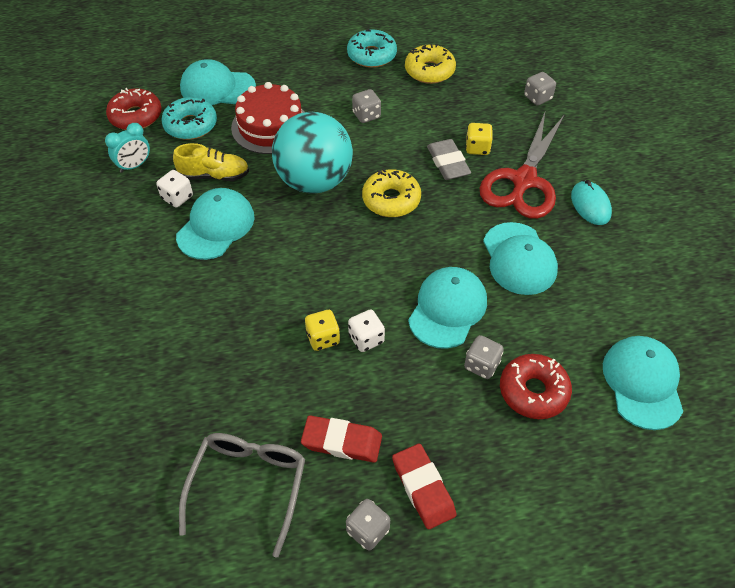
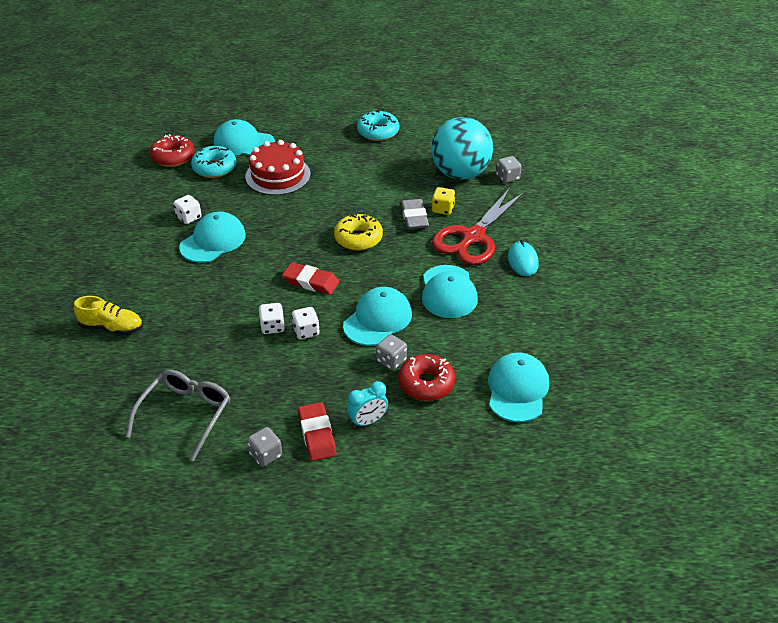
camera: 10 degrees right, 10 degrees down
turquoise clock [105,123,150,173] -> turquoise clock moved to [347,381,388,428]
yellow shoe [173,143,249,181] -> yellow shoe moved to [74,296,143,335]
turquoise ball [272,112,353,194] -> turquoise ball moved to [431,117,493,180]
red eraser [301,415,382,463] -> red eraser moved to [282,262,339,295]
yellow dice [305,310,340,351] -> white dice [259,303,285,334]
grey dice [352,89,381,123] -> none
yellow donut [405,44,456,84] -> none

